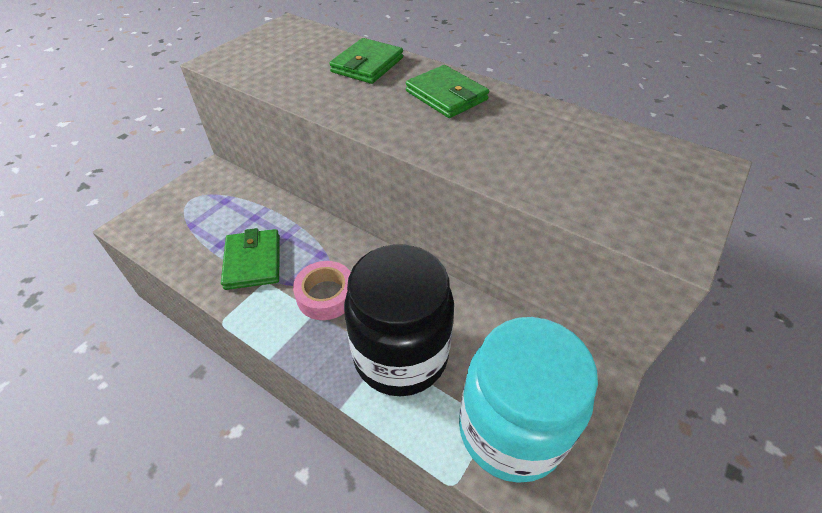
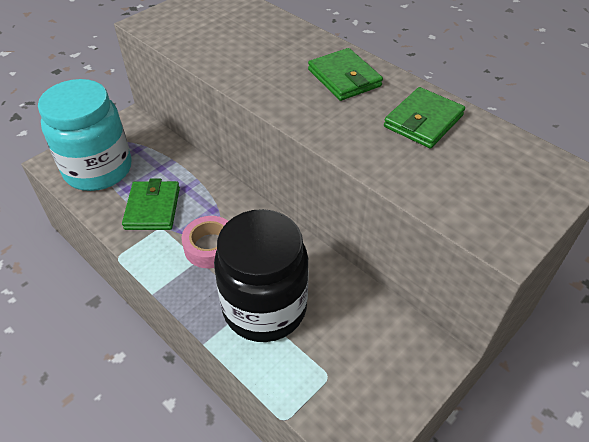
camera: 10 degrees right, 0 degrees up
green wallet [329,38,403,84] -> green wallet moved to [384,87,465,148]
turquoise jar [459,317,598,483] -> turquoise jar moved to [38,79,132,191]

